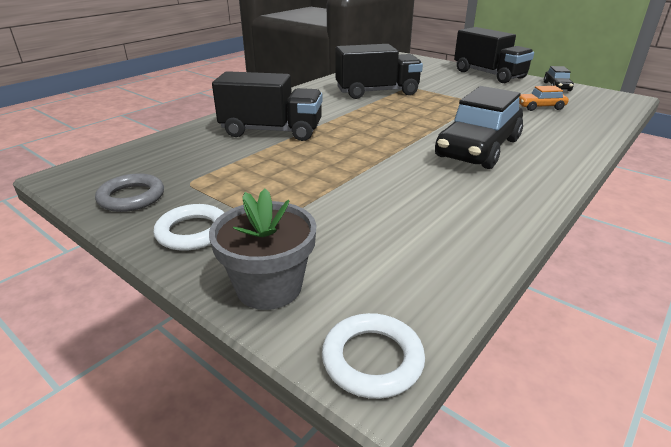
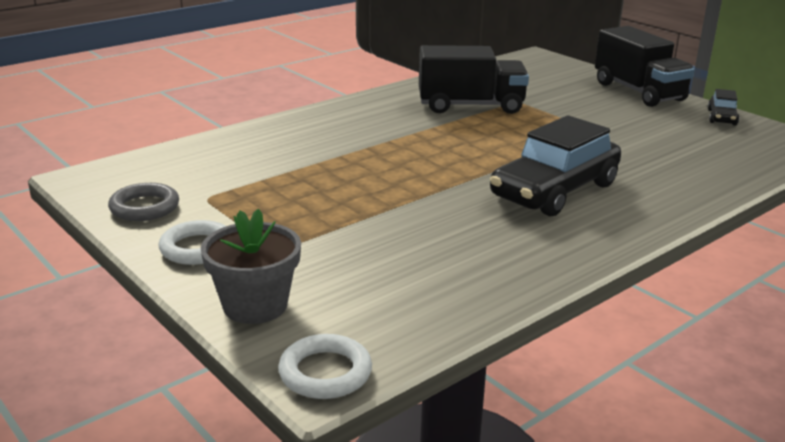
camera: 10 degrees right, 5 degrees down
black truck [212,71,323,141] -> none
orange car [519,86,569,111] -> none

